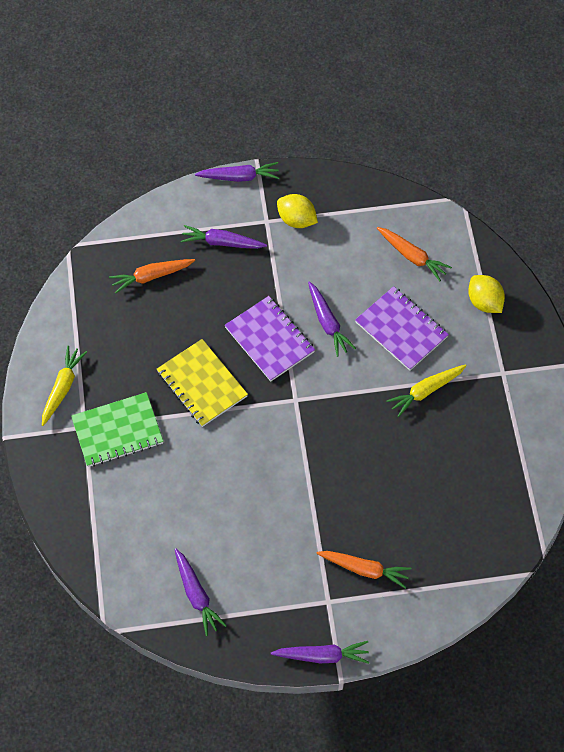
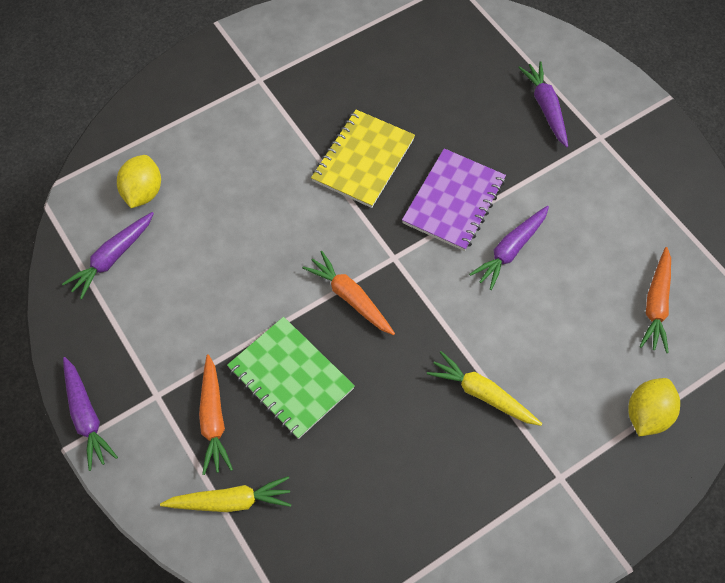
camera: 65 degrees right, 0 degrees up
yellow carrot [42,346,87,426] -> yellow carrot moved to [160,476,291,512]
green notebook [71,392,164,467] -> green notebook moved to [227,317,355,439]
orange carrot [109,259,195,294] -> orange carrot moved to [303,251,395,335]
purple carrot [195,162,279,182] -> none
yellow lemon [277,194,318,228] -> yellow lemon moved to [117,155,161,208]
purple notebook [355,286,449,371] -> none

